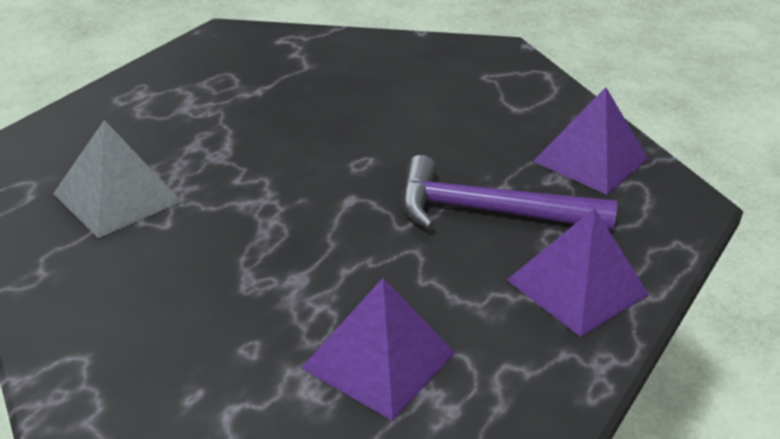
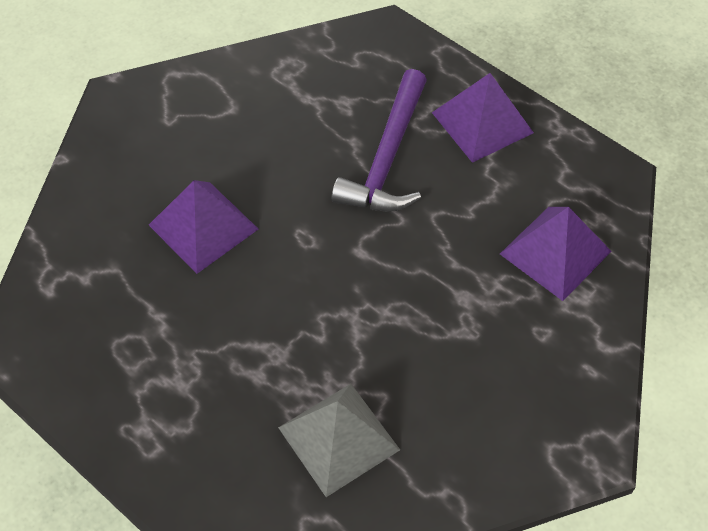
camera: 80 degrees left, 20 degrees up
purple pyramid [533,87,648,195] -> purple pyramid moved to [149,180,258,274]

